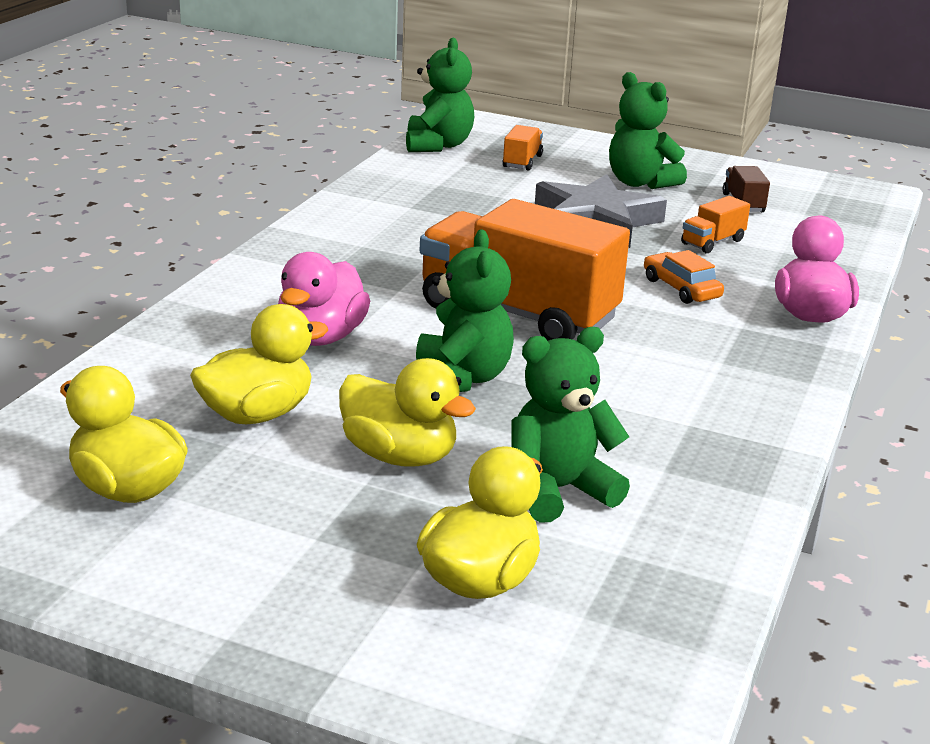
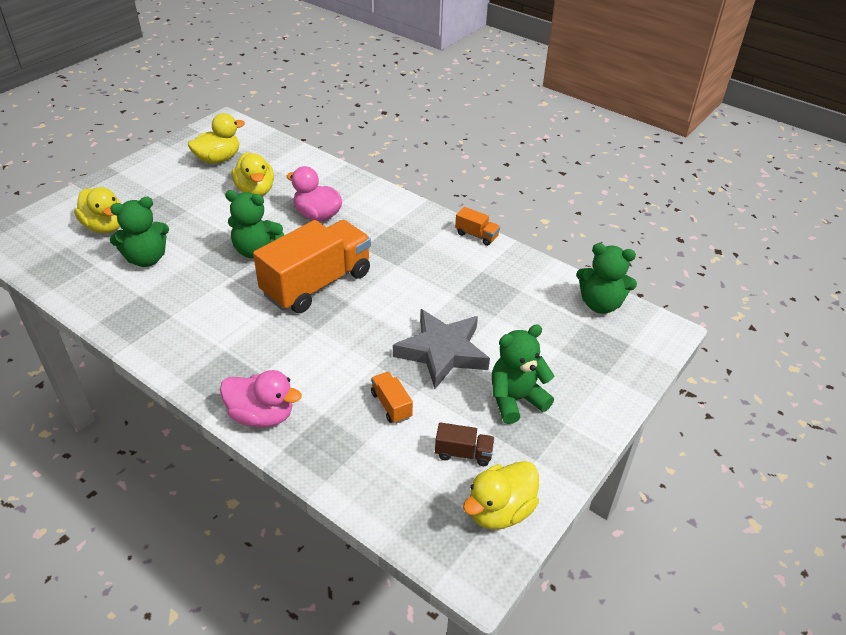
camera: 105 degrees right, 15 degrees up
yellow duck [339,358,476,467] -> yellow duck moved to [463,461,539,530]
orange truck [503,125,543,171] -> orange truck moved to [455,207,500,246]
green teddy bear [511,327,630,523] -> green teddy bear turned 75 degrees clockwise [110,197,169,267]
orange car [644,250,724,304] -> none

